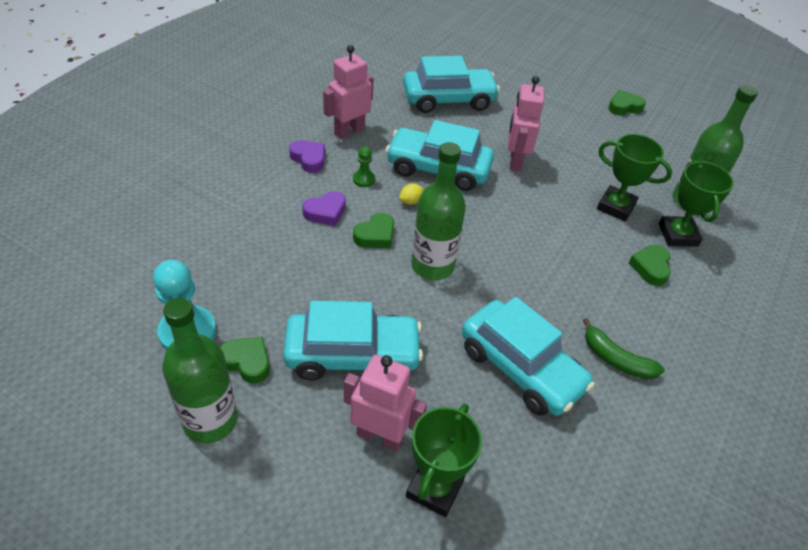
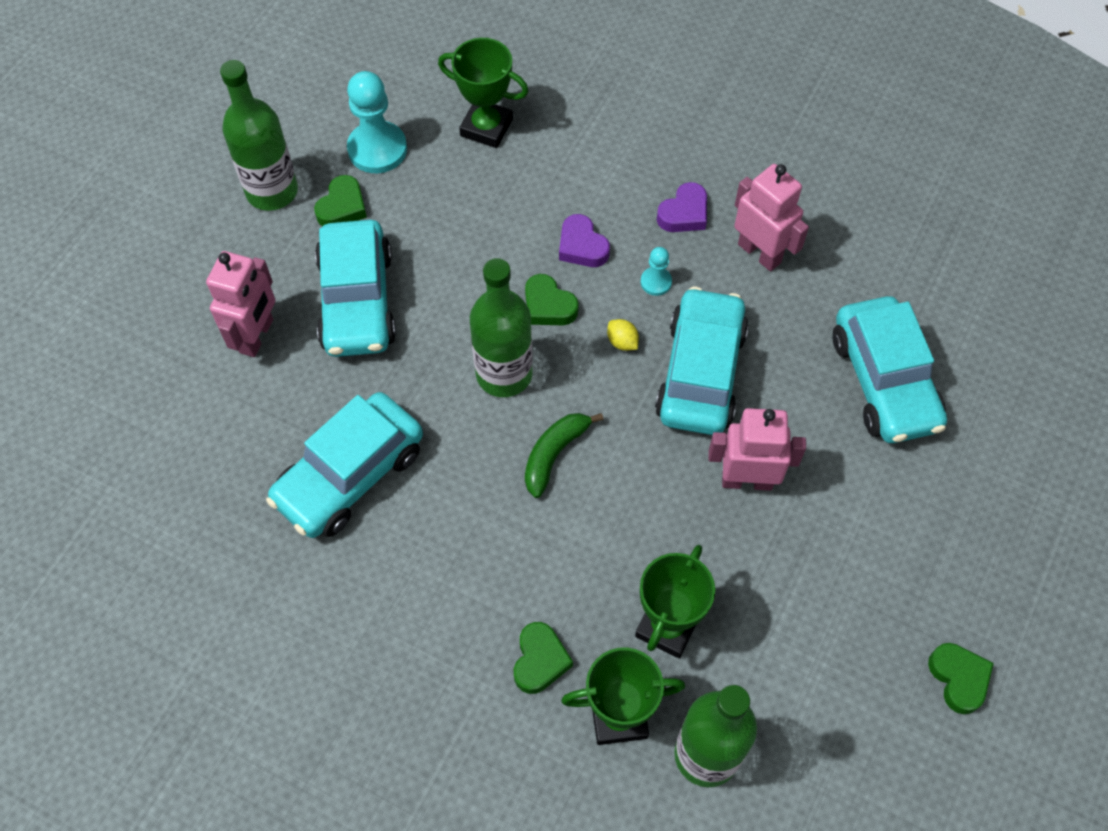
camera: 90 degrees right, 15 degrees up
green pawn [353,147,375,187] -> turquoise pawn [641,247,672,296]
green trophy [406,404,482,517] -> green trophy moved to [438,38,529,148]
green banana [583,318,665,379] -> green banana moved to [525,413,603,498]
green heart [629,245,671,286] -> green heart turned 90 degrees clockwise [514,622,573,694]

